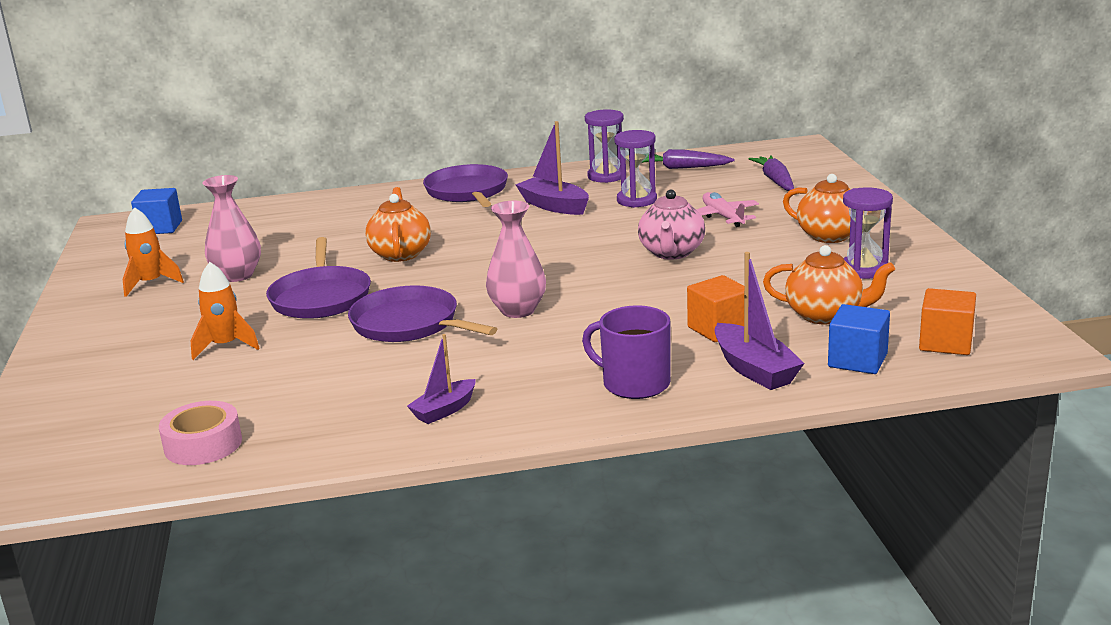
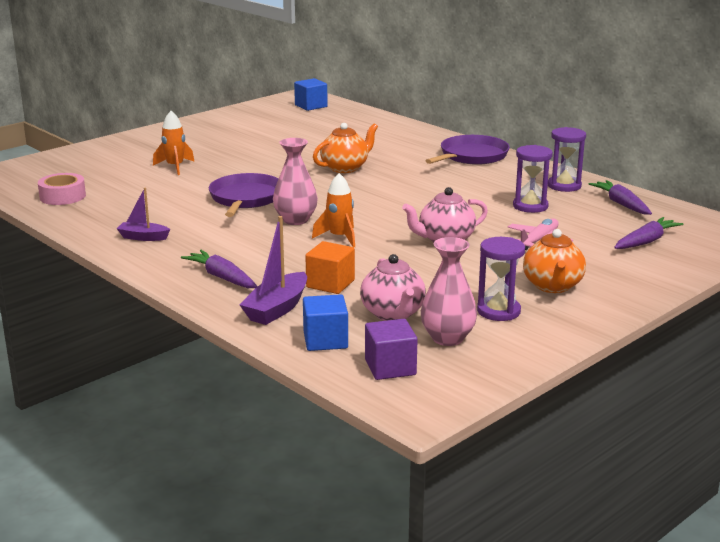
camera: 55 degrees right, 0 degrees up
orange rocket [123,207,184,297] -> orange rocket moved to [312,173,355,247]
pink vase [203,175,261,282] -> pink vase moved to [421,237,477,346]
purple pan [266,237,371,319] -> none
purple boat [515,121,589,215] -> none
purple mug [582,305,670,399] -> purple carrot [181,250,258,288]
orange teapot [763,245,895,324] -> pink teapot [360,254,426,321]
orange cube [919,288,976,355] -> purple cube [365,319,418,380]

